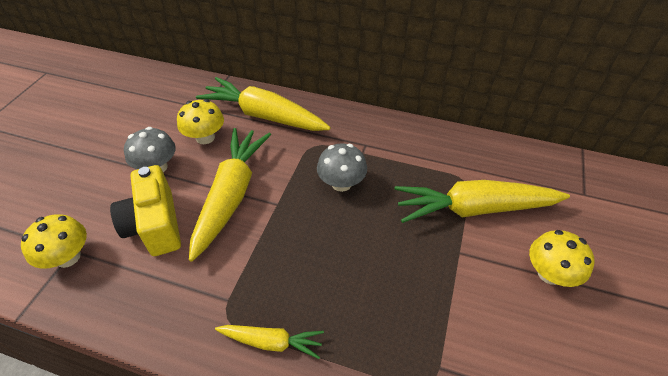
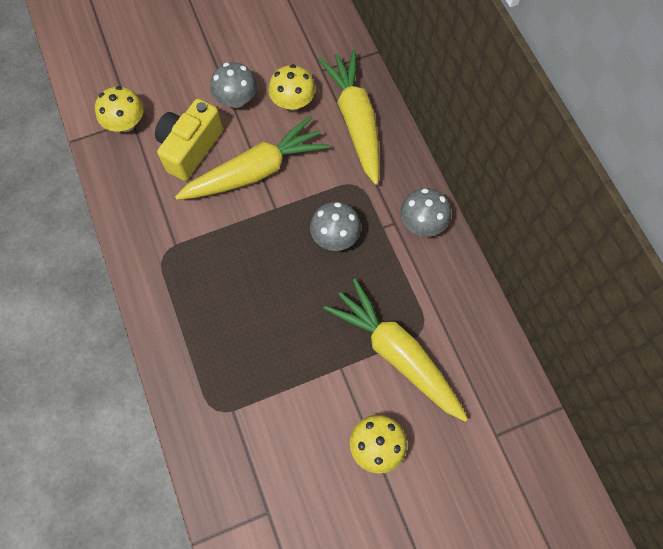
camera: 50 degrees right, 20 degrees up
yellow carrot [215,325,324,359] -> none
none -> grey mushroom [400,188,451,237]

